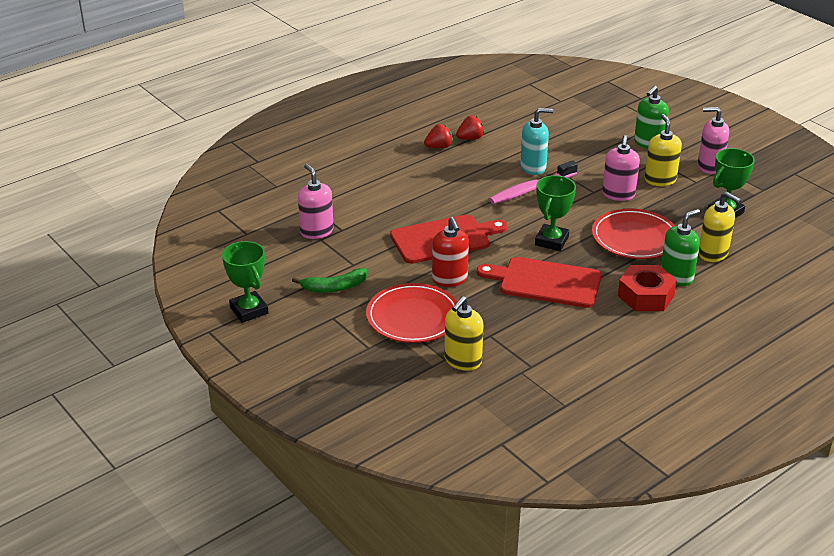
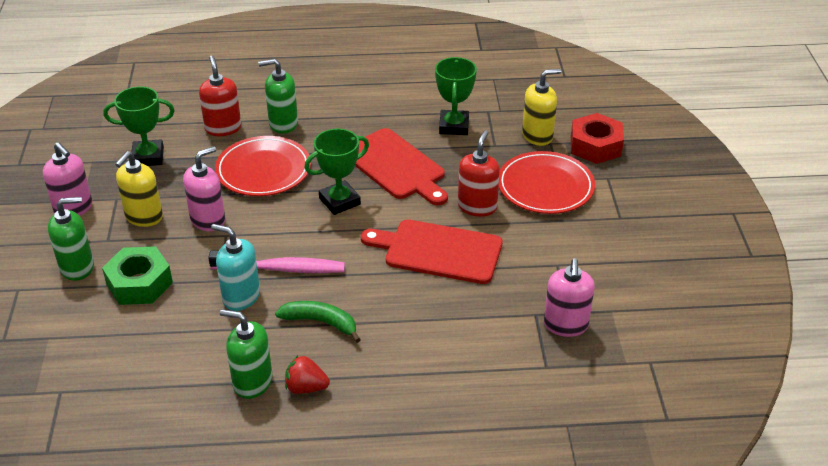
camera: 145 degrees left, 5 degrees up
green trophy [222,241,269,323] -> green trophy moved to [435,57,477,135]
green banana [292,268,367,293] -> green banana moved to [275,301,361,343]
red strawberry [456,116,485,140] -> green soap dispenser [220,309,273,399]
red nut [618,265,677,311] -> red nut moved to [571,113,624,164]
yellow soap dispenser [698,192,741,262] -> red soap dispenser [199,56,241,136]
none -> green nut [102,246,173,305]

